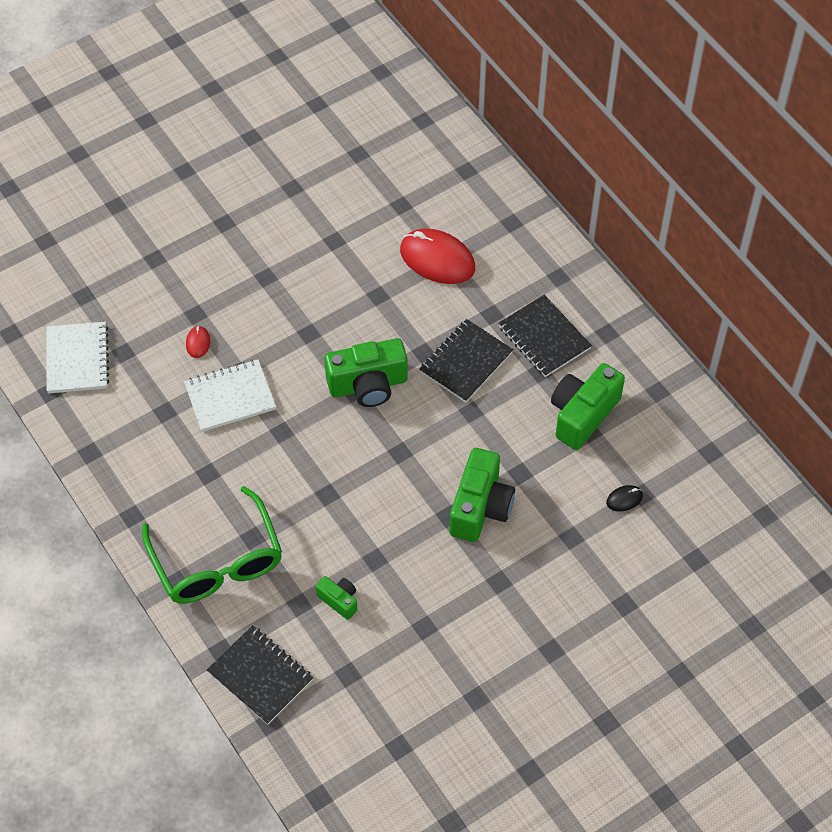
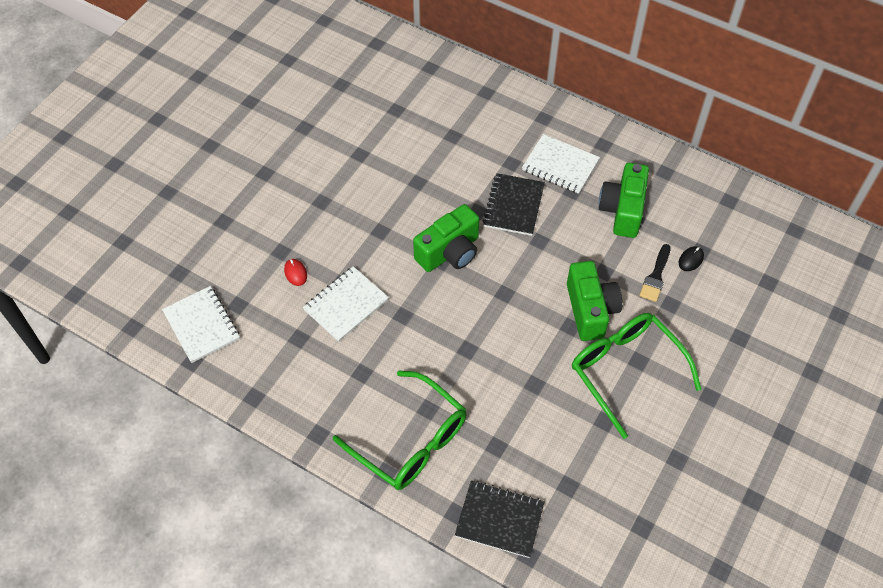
camera: 25 degrees left, 0 degrees up
green camera [316,576,358,620] -> none
red mouse [400,228,475,284] -> none
black notebook [498,295,592,377] -> white notebook [522,134,600,194]
none -> green glasses [572,313,702,439]
none -> black brush [639,244,670,302]

